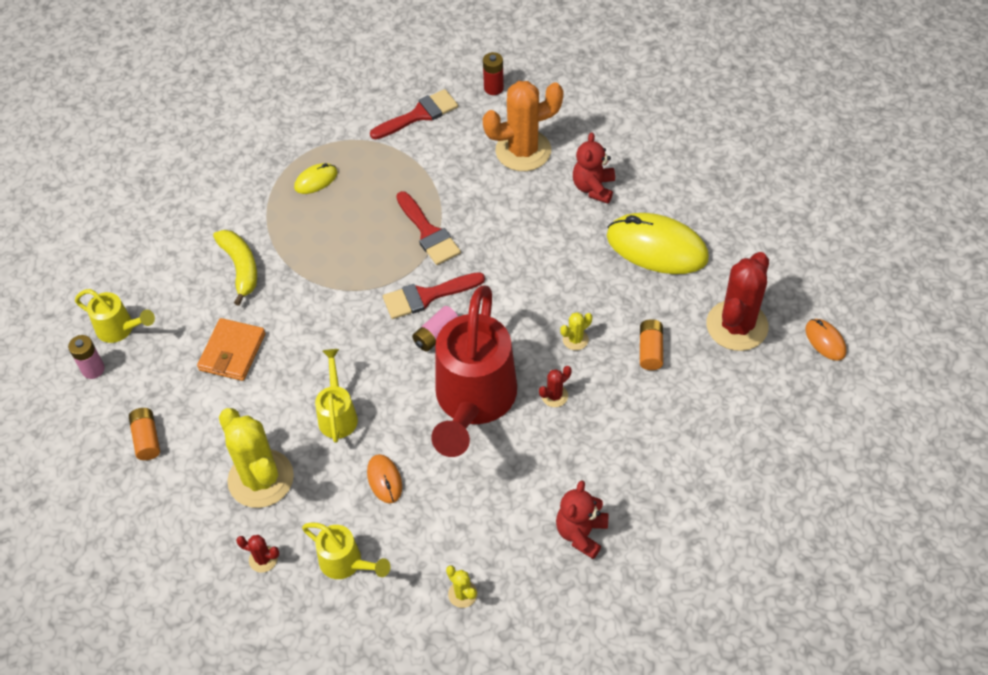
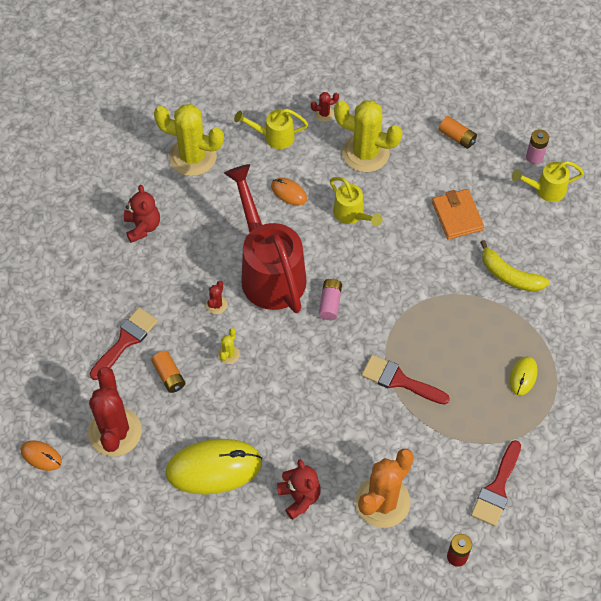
camera: 145 degrees right, 5 degrees up
red brush [383,272,485,319] -> red brush moved to [90,307,158,380]
yellow cactus [446,565,477,608] -> yellow cactus [154,104,224,176], size x2.37

